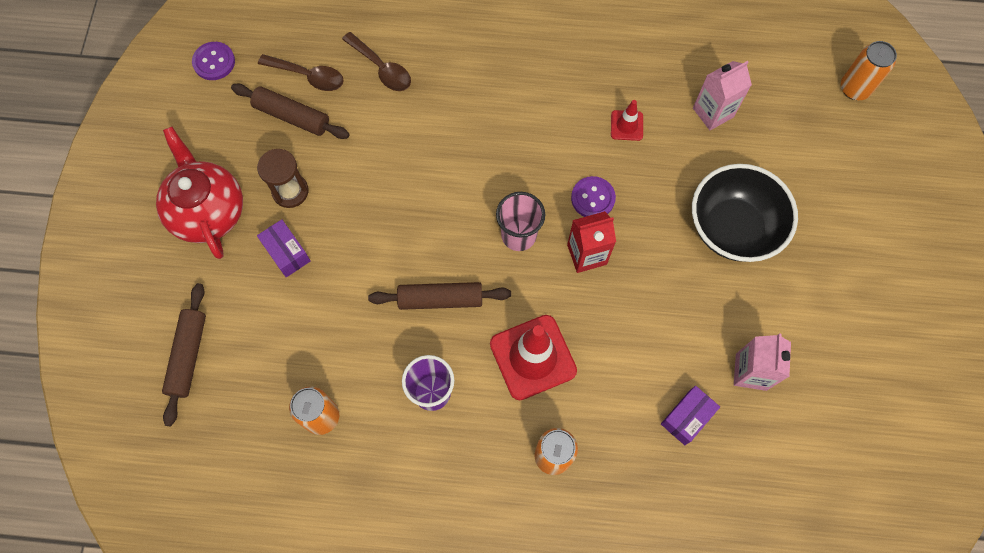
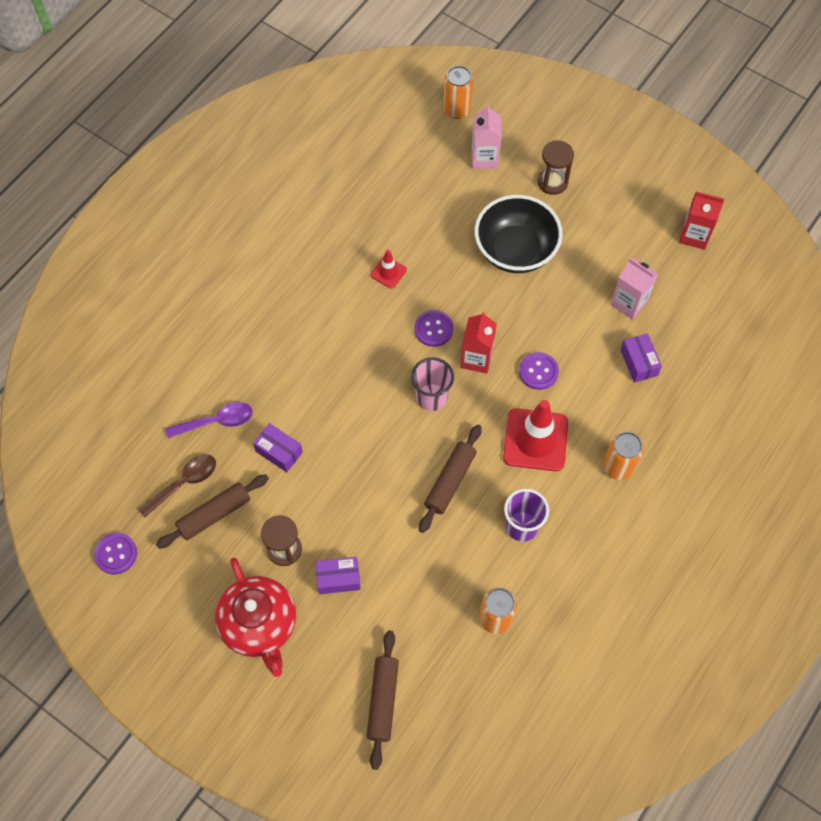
camera: 60 degrees left, 5 degrees down
red teapot [156,127,243,259] -> red teapot turned 120 degrees counterclockwise [215,558,296,677]
brown rolling pin [162,283,206,426] -> brown rolling pin turned 60 degrees clockwise [367,631,399,770]
brown spoon [342,32,411,91] -> purple spoon [166,402,253,438]
pink carton [693,61,752,130] -> pink carton moved to [471,105,502,169]
none -> purple box [253,423,303,472]
none -> purple button [519,352,559,390]
none -> brown hourglass [538,140,574,195]
none -> red carton [679,192,724,250]

